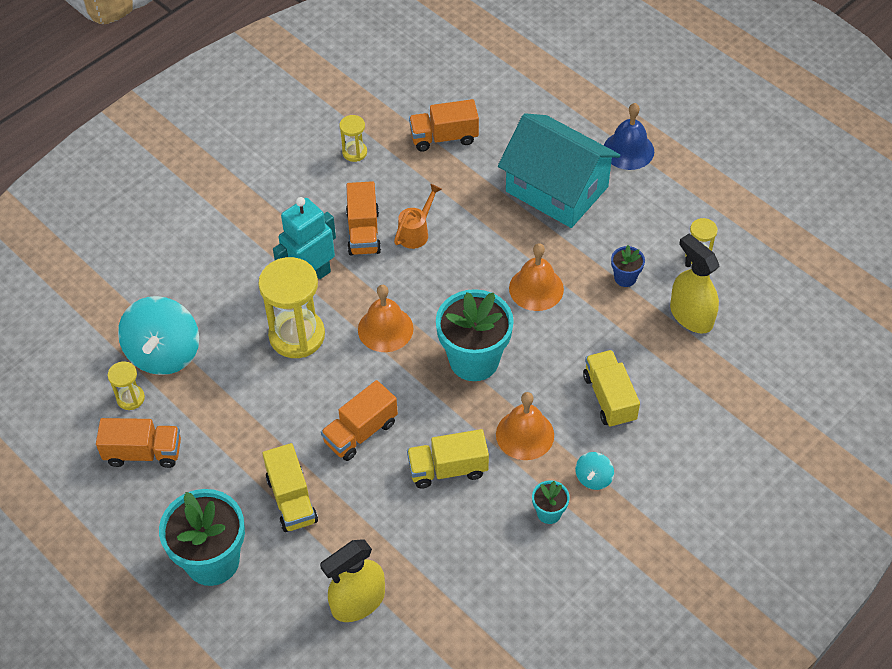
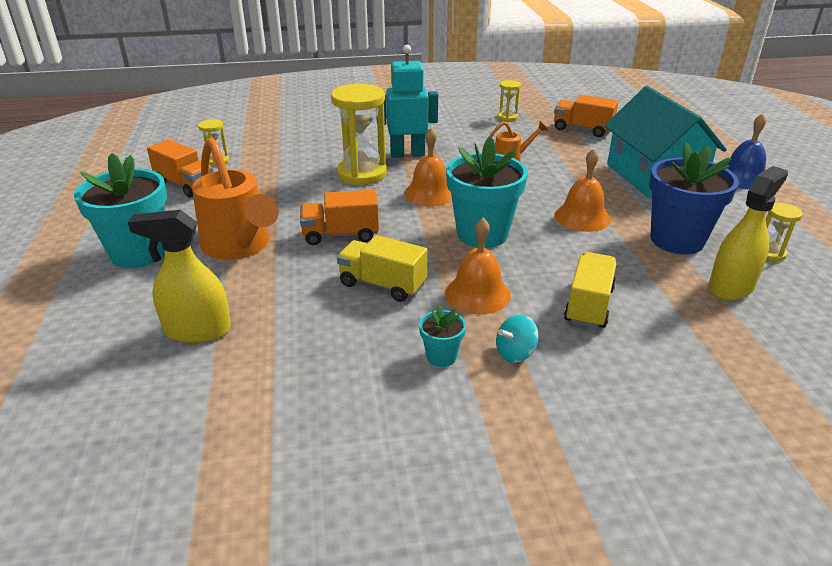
camera: 35 degrees right, 20 degrees down
turquoise spinning top [118,296,199,375] -> none
yellow truck [262,443,318,532] -> orange watering can [192,138,279,260]
orange truck [346,181,381,255] -> none
blue flower pot [611,245,645,287] -> blue flower pot [649,142,739,254], size x2.17
yellow spray bottle [670,234,719,334] -> yellow spray bottle turned 45 degrees clockwise [709,166,788,301]

